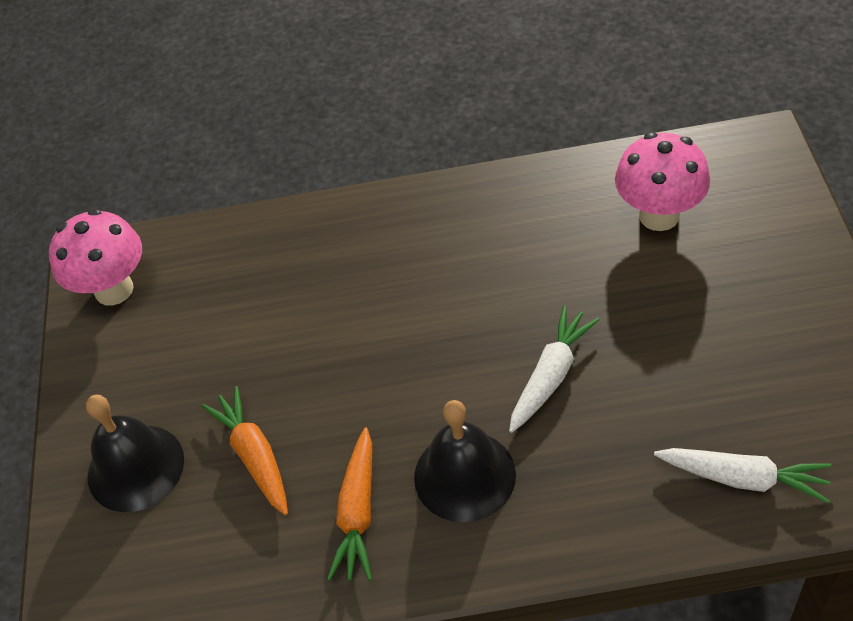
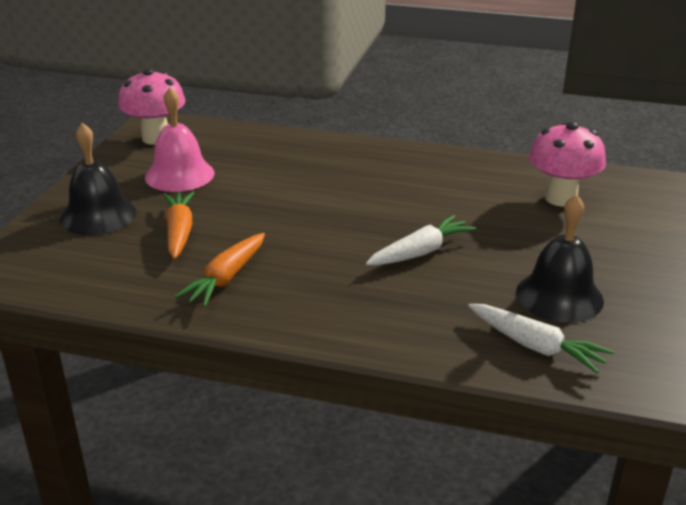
camera: 15 degrees right, 20 degrees down
black bell [414,400,516,522] -> black bell moved to [516,194,604,322]
none -> pink bell [145,87,214,192]

